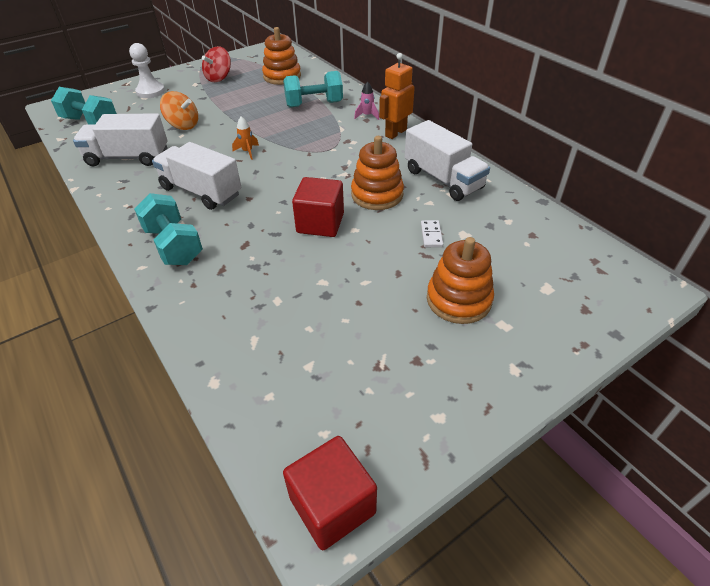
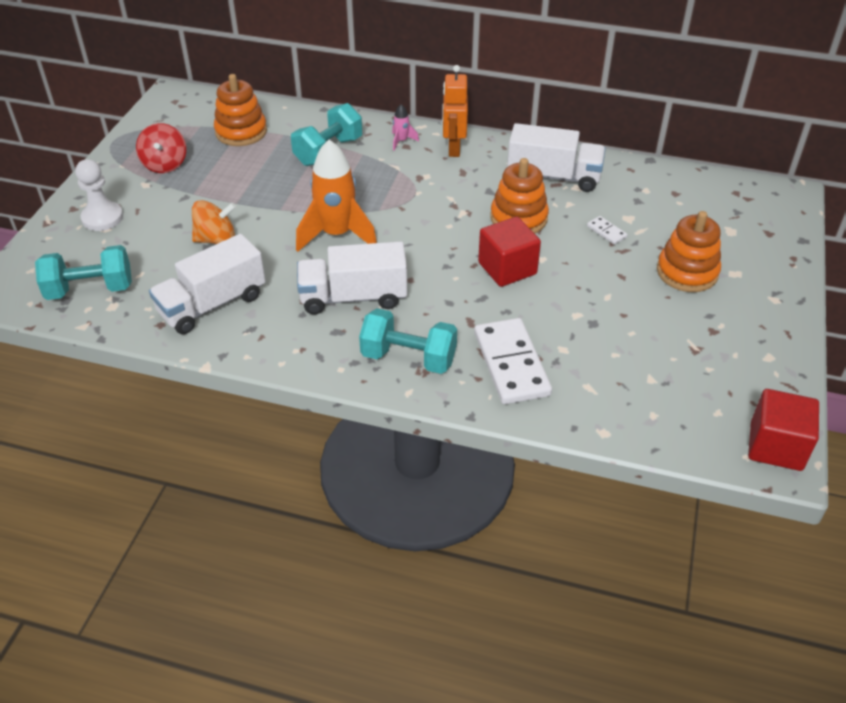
camera: 40 degrees left, 0 degrees up
orange rocket [232,116,259,160] -> orange rocket [296,140,377,252], size x2.34
none -> white domino [474,318,552,404]

